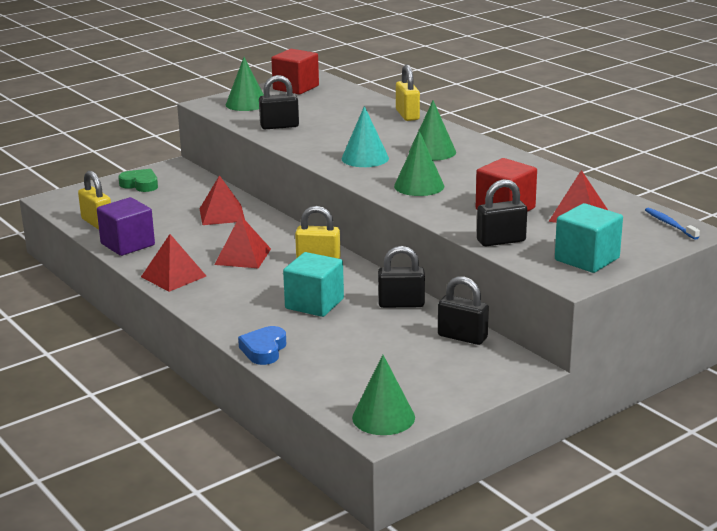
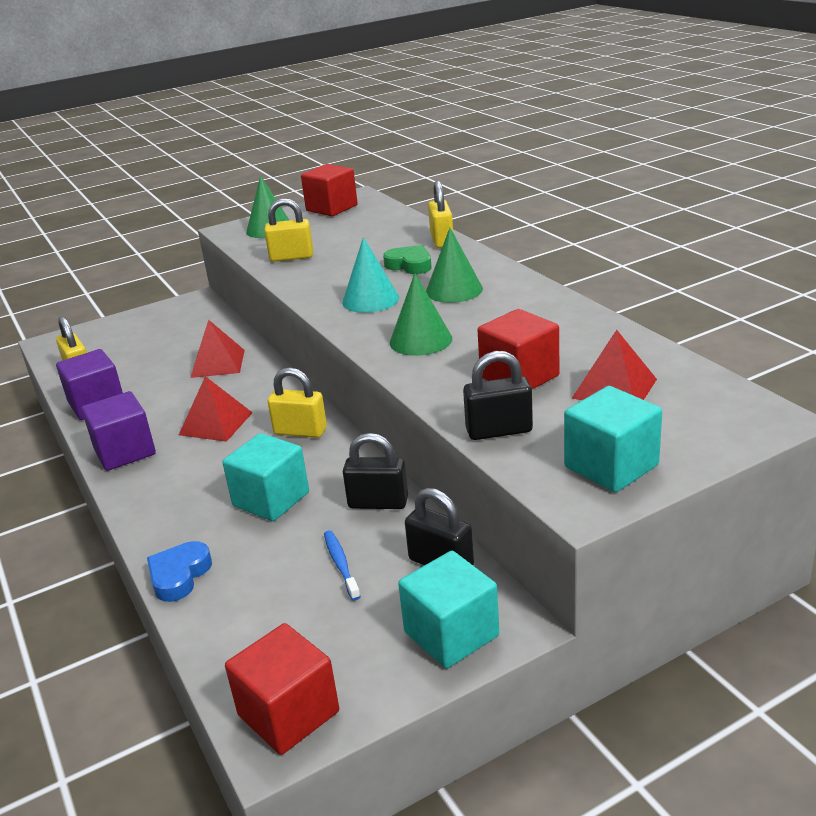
camera: 10 degrees right, 5 degrees up
green heart [118,169,158,192] -> green heart moved to [383,245,432,274]
red pyramid [141,234,206,292] -> purple cube [82,391,156,471]
black padlock [259,75,299,129] -> yellow padlock [264,198,313,262]
green cone [352,355,415,435] -> red cube [225,623,339,755]
blue toothbrush [645,208,700,240] -> blue toothbrush moved to [324,530,360,600]
none -> turquoise cube [398,551,499,669]

